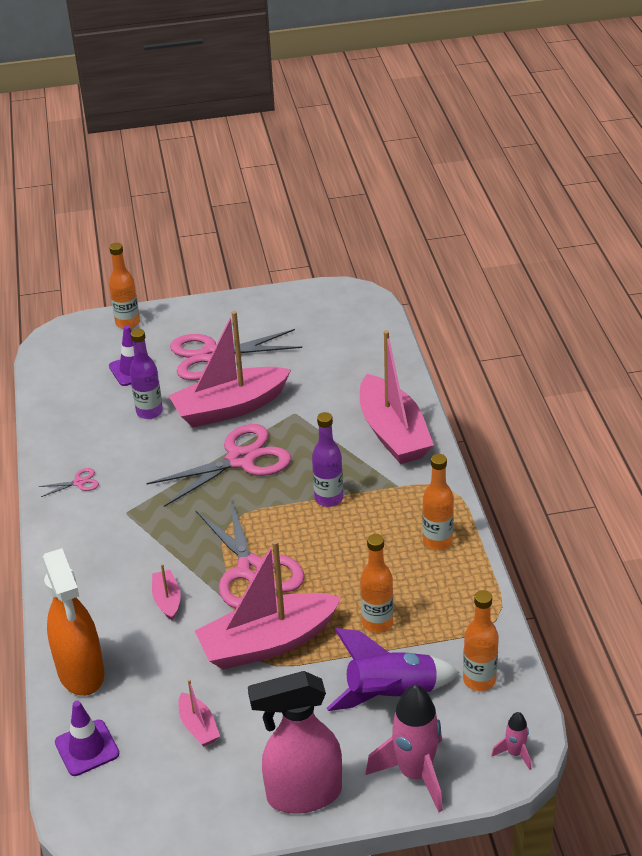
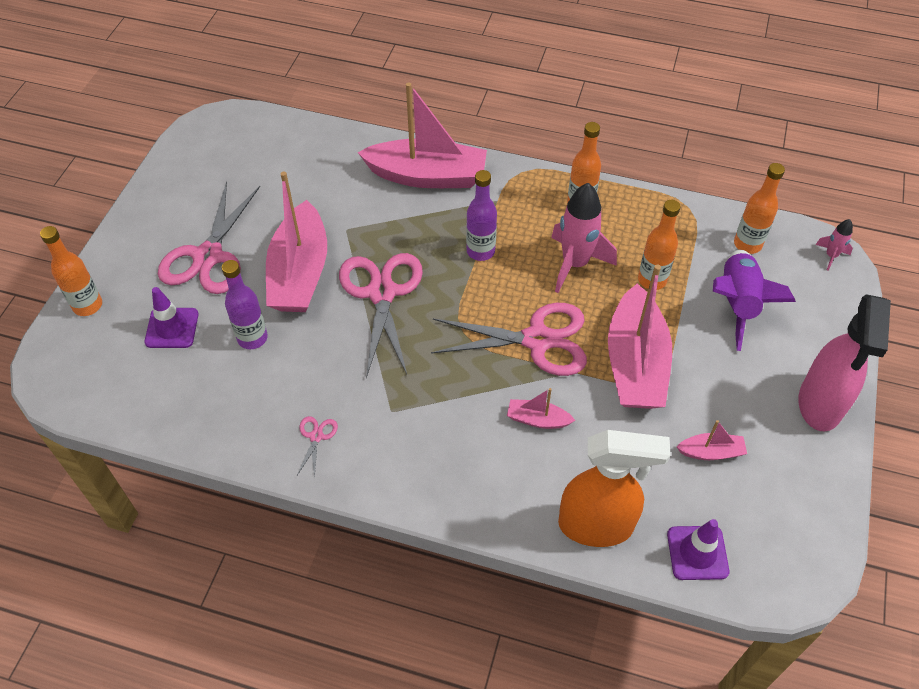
camera: 65 degrees left, 15 degrees up
pink rocket [366,685,443,812] -> pink rocket moved to [551,183,617,293]

